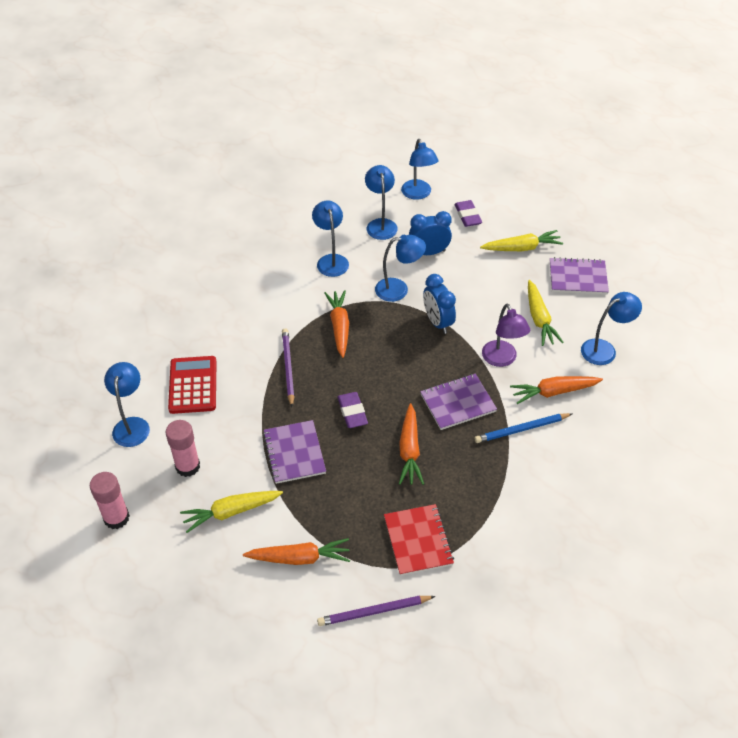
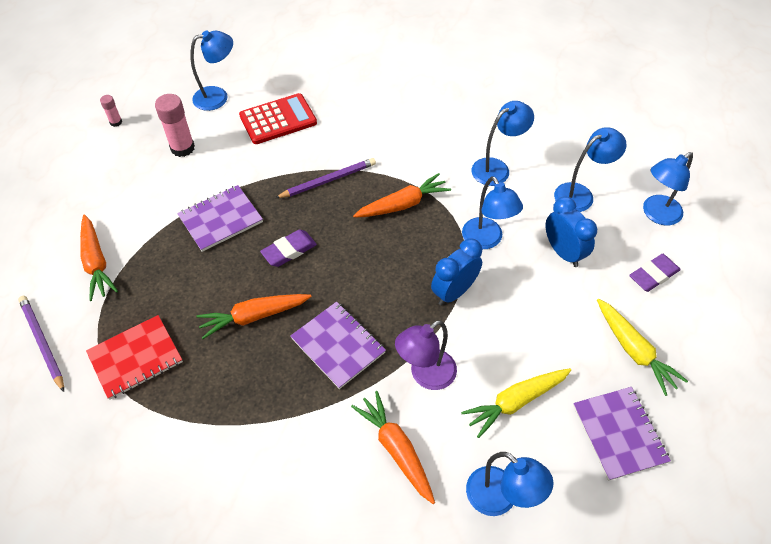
camera: 70 degrees right, 5 degrees up
pink glue stick [90,472,130,529] -> pink glue stick [100,95,122,127], size x0.52
yellow carrot [180,491,283,533] -> none
blue pencil [475,413,572,443] -> none

